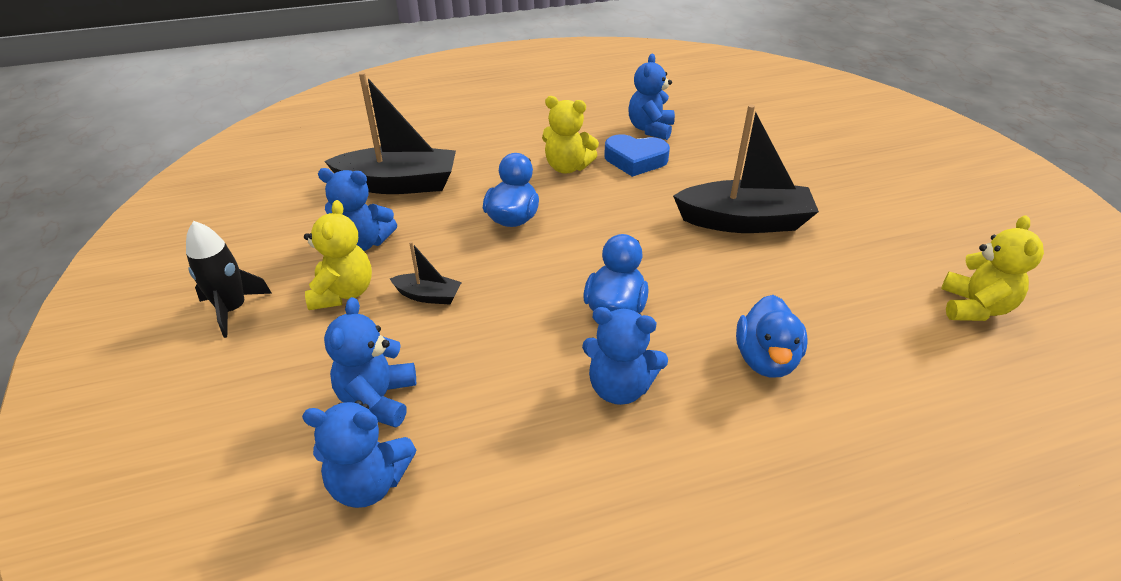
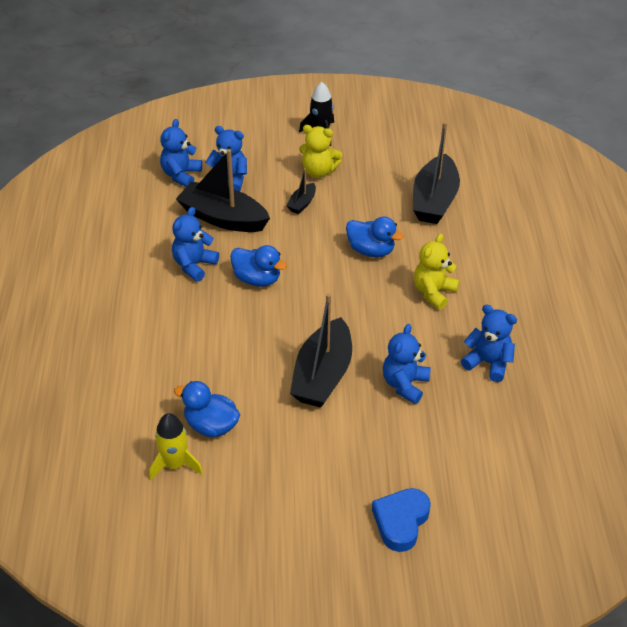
camera: 105 degrees right, 5 degrees up
blue teddy bear [318,168,397,251] -> blue teddy bear moved to [383,324,431,404]
blue heart [604,134,670,177] -> blue heart moved to [372,488,431,552]
blue duck [736,295,807,378] -> blue duck moved to [174,381,240,437]
yellow teddy bear [941,215,1044,321] -> yellow rocket [149,413,203,481]
none -> black boat [176,149,270,232]

